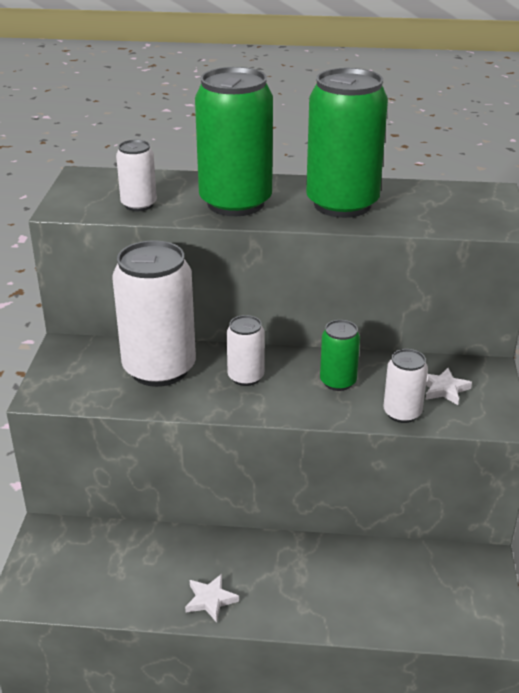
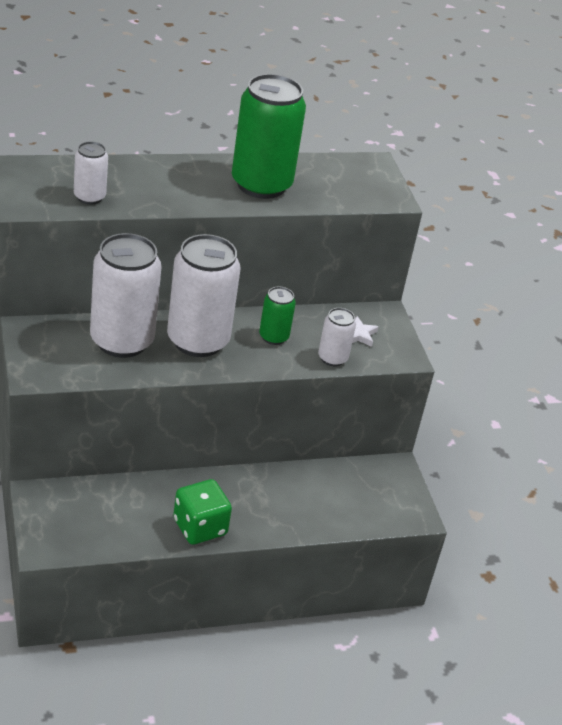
camera: 25 degrees left, 5 degrees up
white star [185,574,239,623] -> green dice [173,479,232,545]
green can [195,67,273,216] -> none
white can [227,315,265,386] -> white can [167,234,240,357], size x2.03

